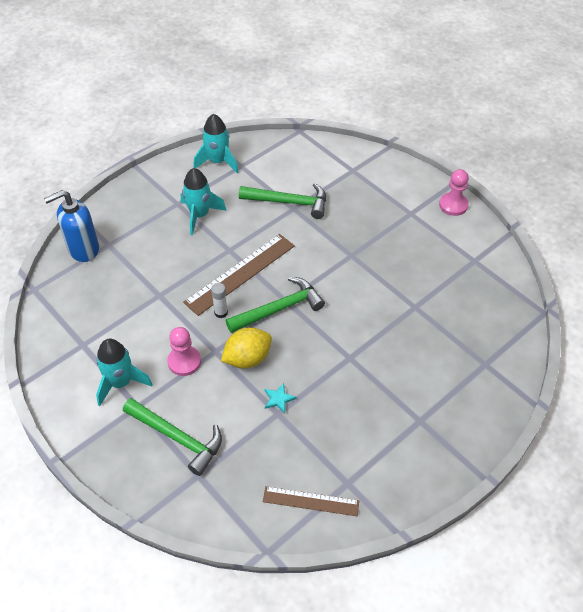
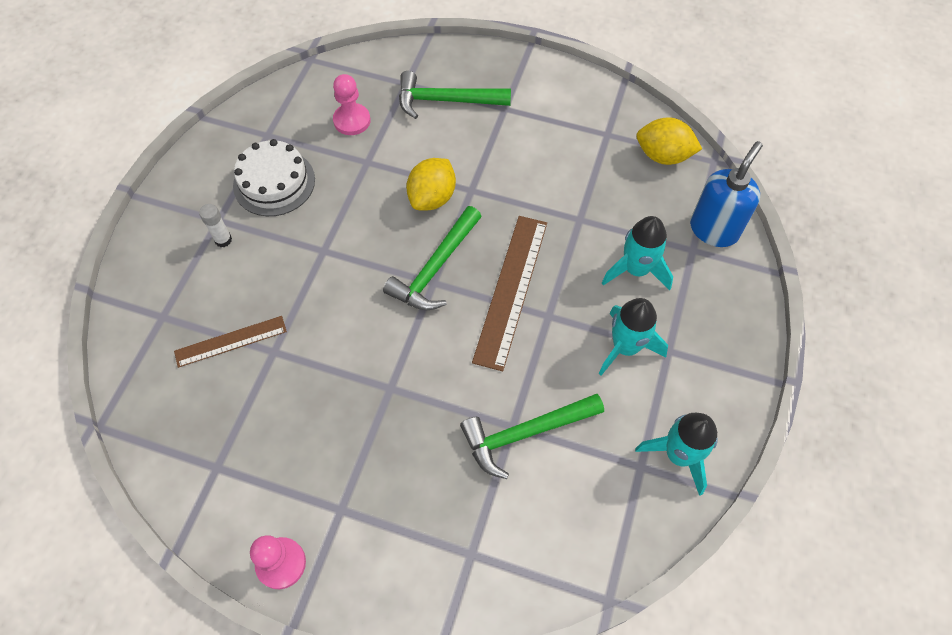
camera: 150 degrees right, 10 degrees up
turquoise rocket [96,339,153,406] -> turquoise rocket moved to [602,216,673,291]
pink pawn [167,327,201,376] -> pink pawn moved to [333,74,371,135]
white glue stick [211,283,228,318] -> white glue stick moved to [199,204,232,247]
brown ruler [263,486,359,516] -> brown ruler moved to [174,316,287,368]
turquoise star [264,383,297,414] -> none
none -> white cake [233,139,315,216]
none -> yellow lemon [636,118,702,165]

